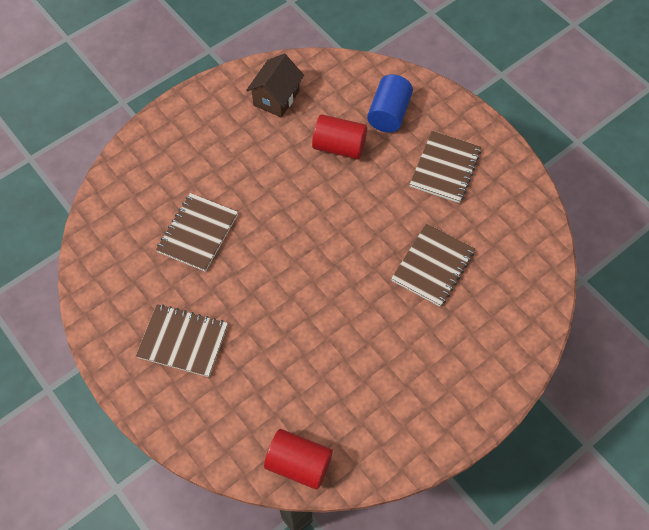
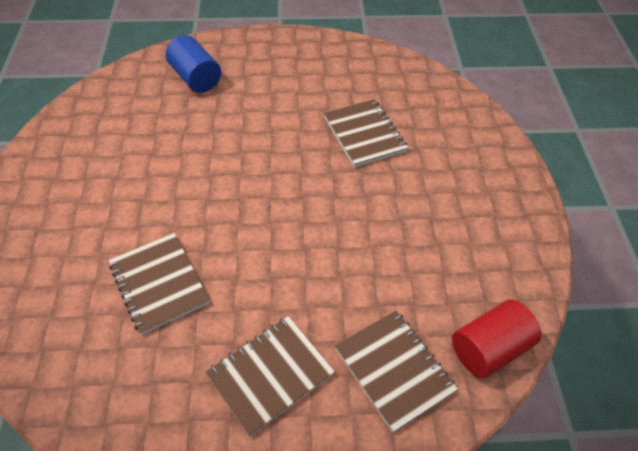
camera: 55 degrees left, 10 degrees down
brown house [246,54,304,118] -> none
red cylinder [312,114,367,159] -> none
brown notebook [410,131,481,203] -> brown notebook moved to [335,310,458,433]

